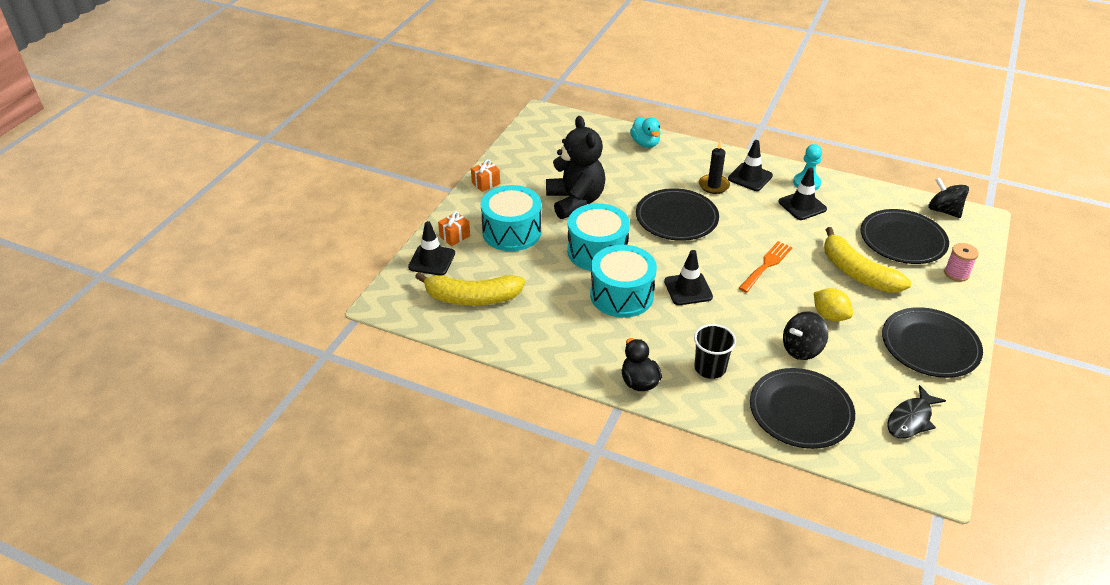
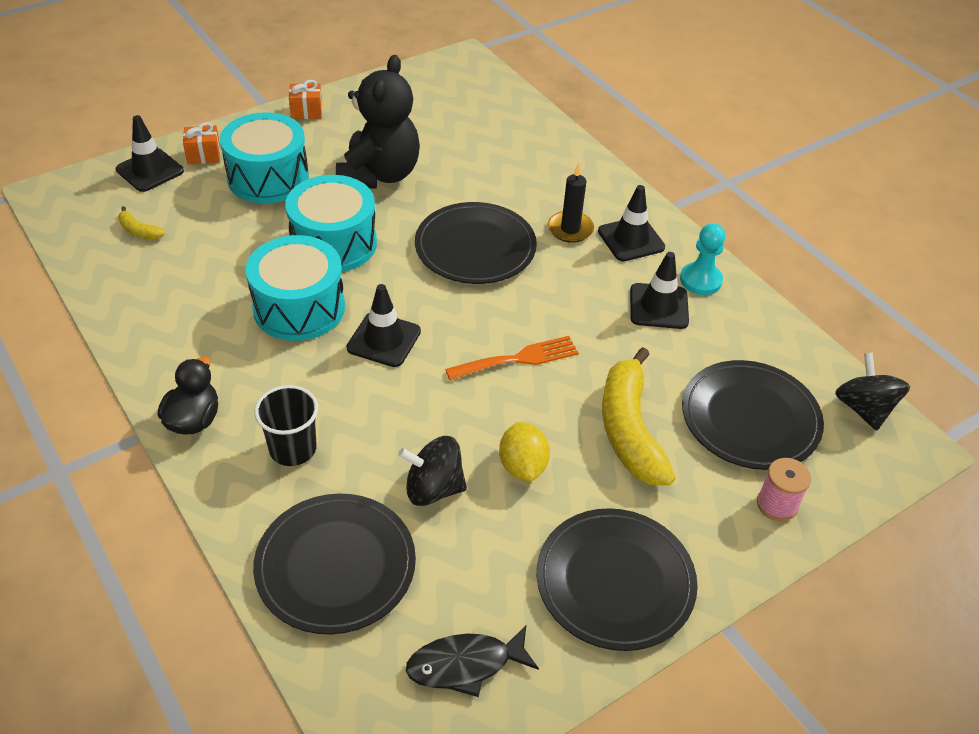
camera: 30 degrees right, 5 degrees up
yellow banana [415,272,525,306] -> yellow banana [118,206,165,239], size x0.43
turquoise duck [630,117,661,148] -> none

